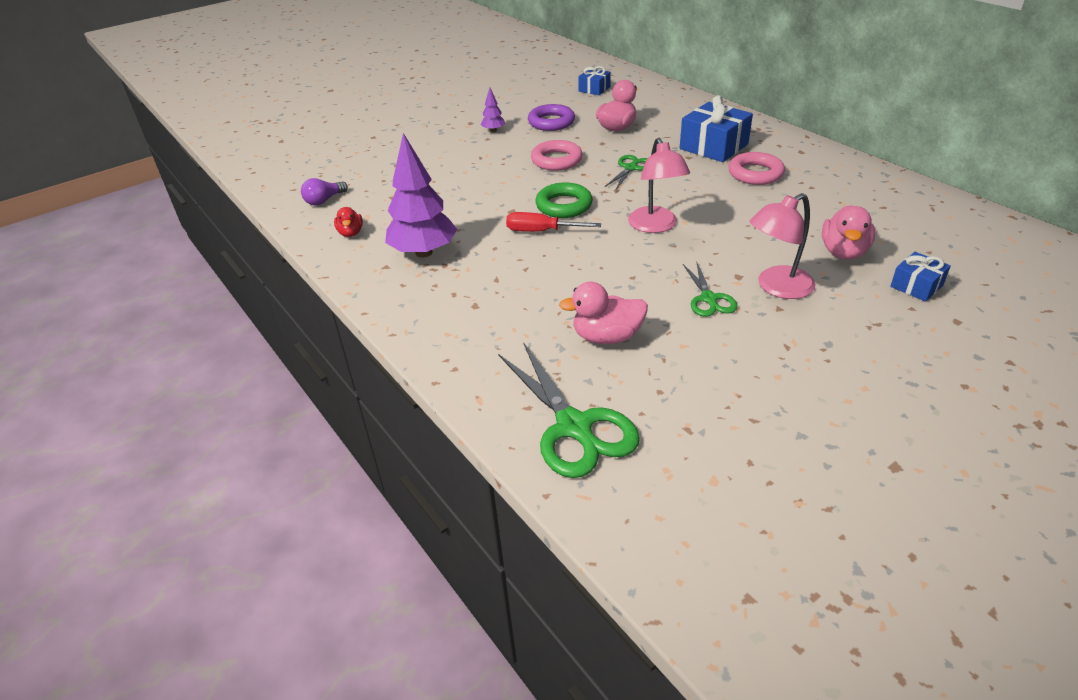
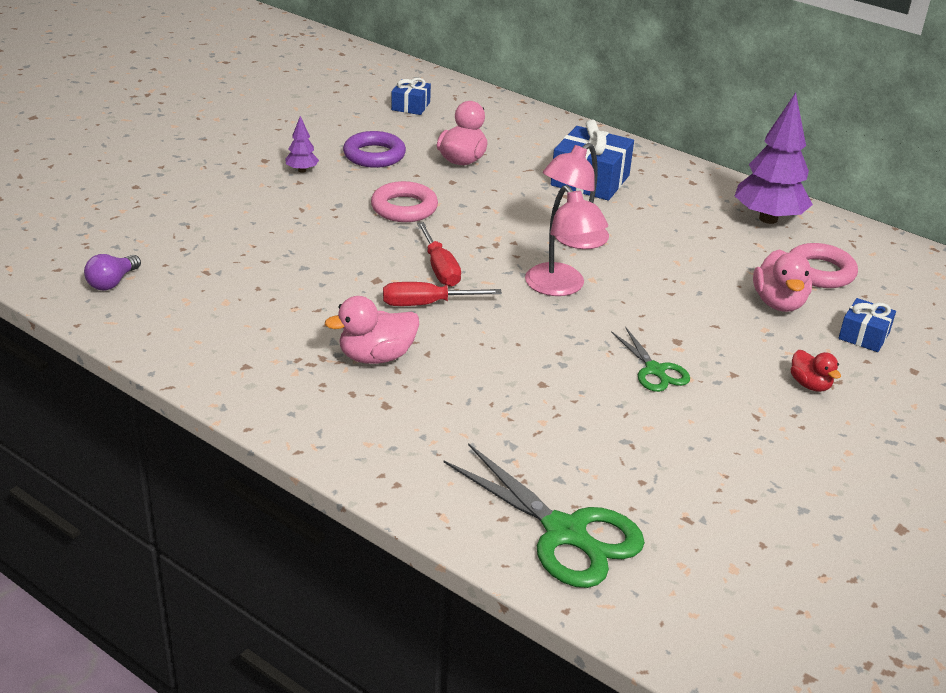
camera: 20 degrees left, 5 degrees down
red duck [334,207,363,237] -> red duck moved to [791,350,841,392]
purple tree [385,133,457,257] -> purple tree moved to [735,93,813,224]
green ring [536,182,593,218] -> red screwdriver [417,222,461,287]
pink duck [559,282,648,344] -> pink duck moved to [325,296,419,364]
green scissors [605,155,648,189] -> none
pink ring [728,152,785,185] -> pink ring moved to [790,243,858,288]
pink lamp [750,193,816,299] -> pink lamp moved to [543,143,609,249]

